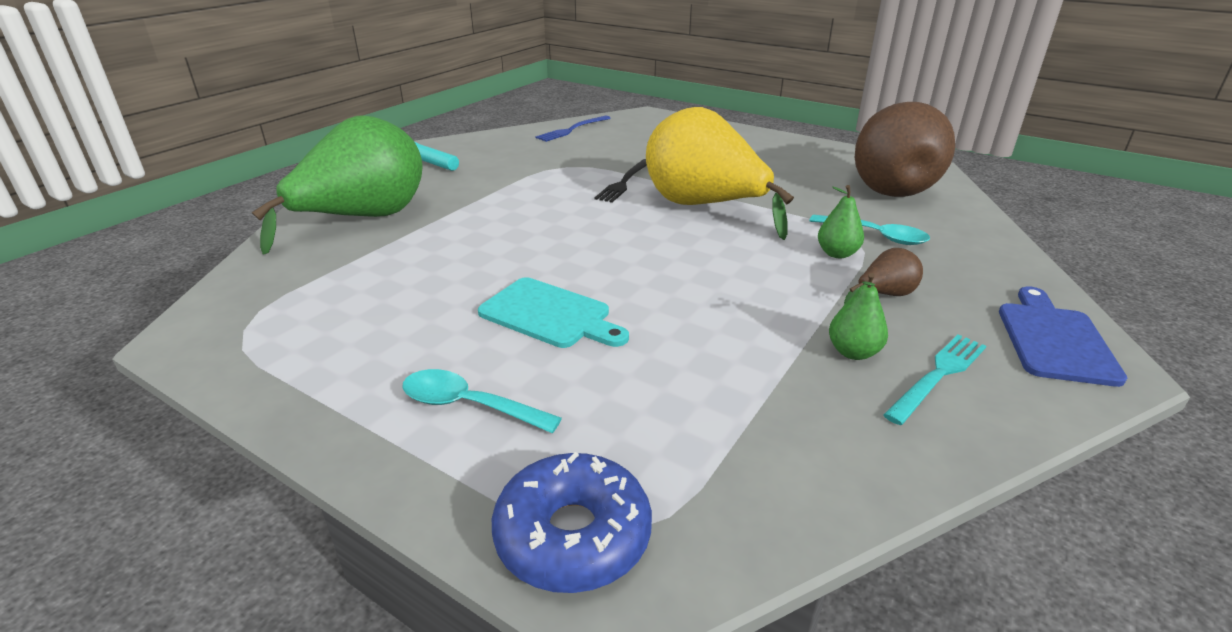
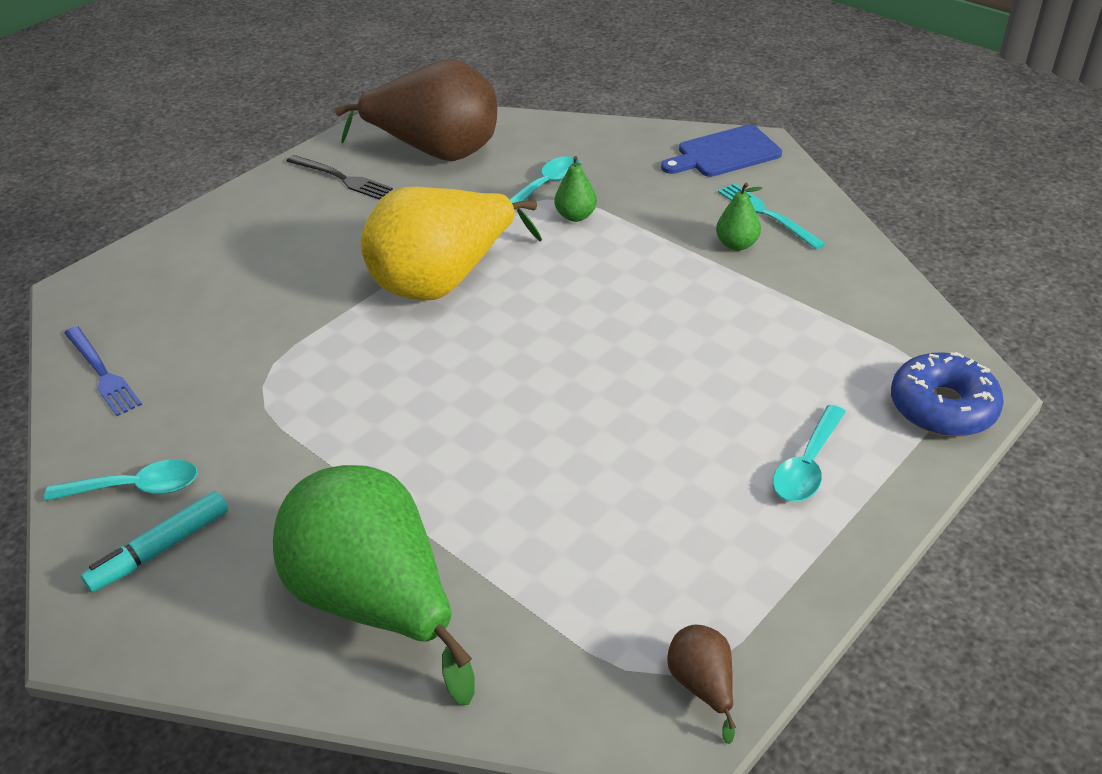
camera: 80 degrees left, 10 degrees up
turquoise cutting board [478,277,629,348] -> none
black fork [594,159,647,203] -> black fork moved to [287,155,393,200]
brown pear [844,248,923,305] -> brown pear moved to [667,625,736,744]
blue cutting board [999,286,1127,387] -> blue cutting board turned 45 degrees counterclockwise [661,125,782,177]
none -> turquoise spoon [44,460,198,501]

